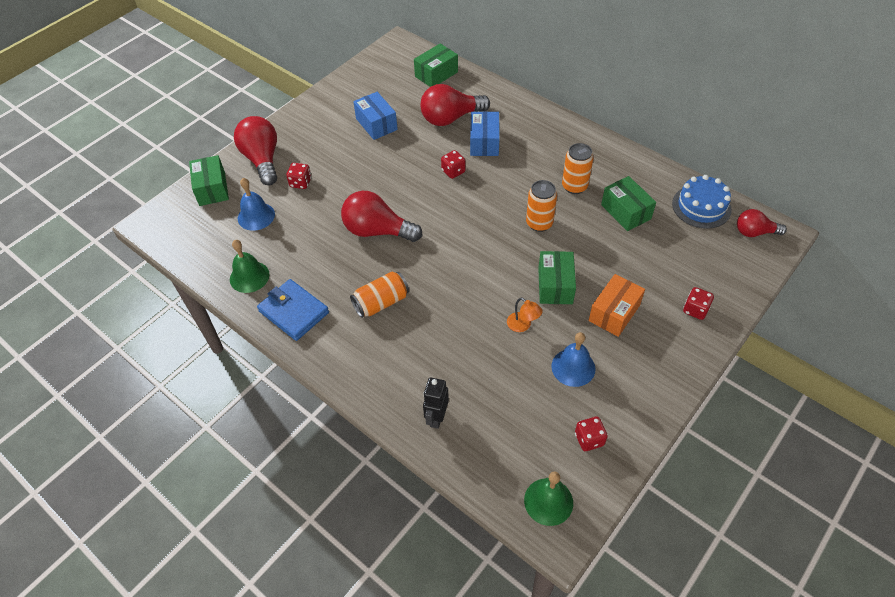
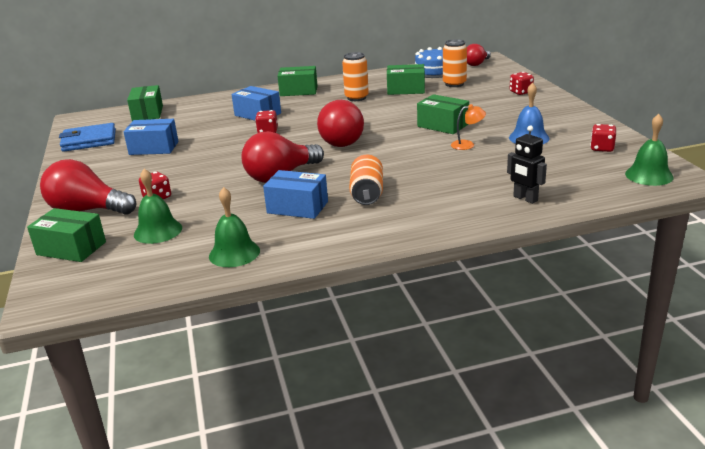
camera: 55 degrees left, 25 degrees down
blue bell [238,178,275,231] -> green bell [134,169,182,244]
blue wallet [257,279,329,341] -> blue wallet moved to [59,123,116,152]
red light bulb [420,84,490,126] -> red light bulb moved to [317,100,364,147]
orange can [526,180,557,232] -> orange can moved to [443,39,467,87]
orange box [589,274,645,337] -> none
none -> blue box [263,170,328,219]
none -> green box [277,66,317,96]

